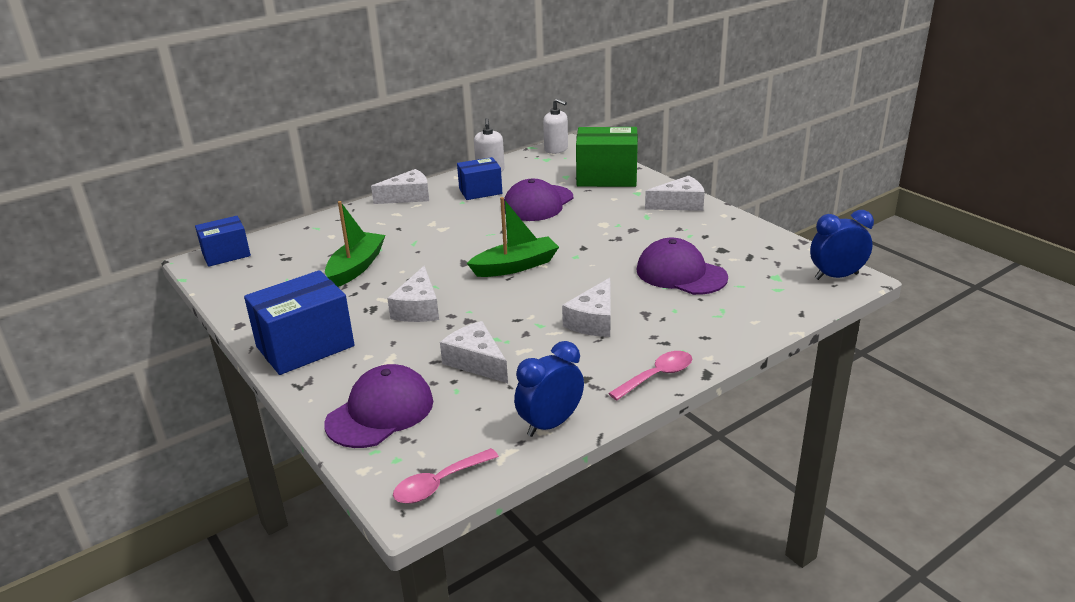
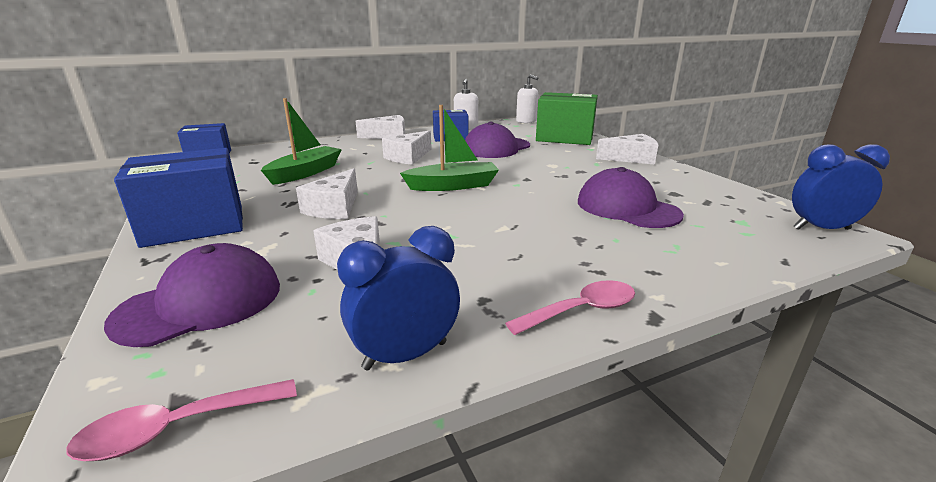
camera: 10 degrees right, 5 degrees down
white cheese [562,278,610,337] -> white cheese moved to [382,130,431,165]

